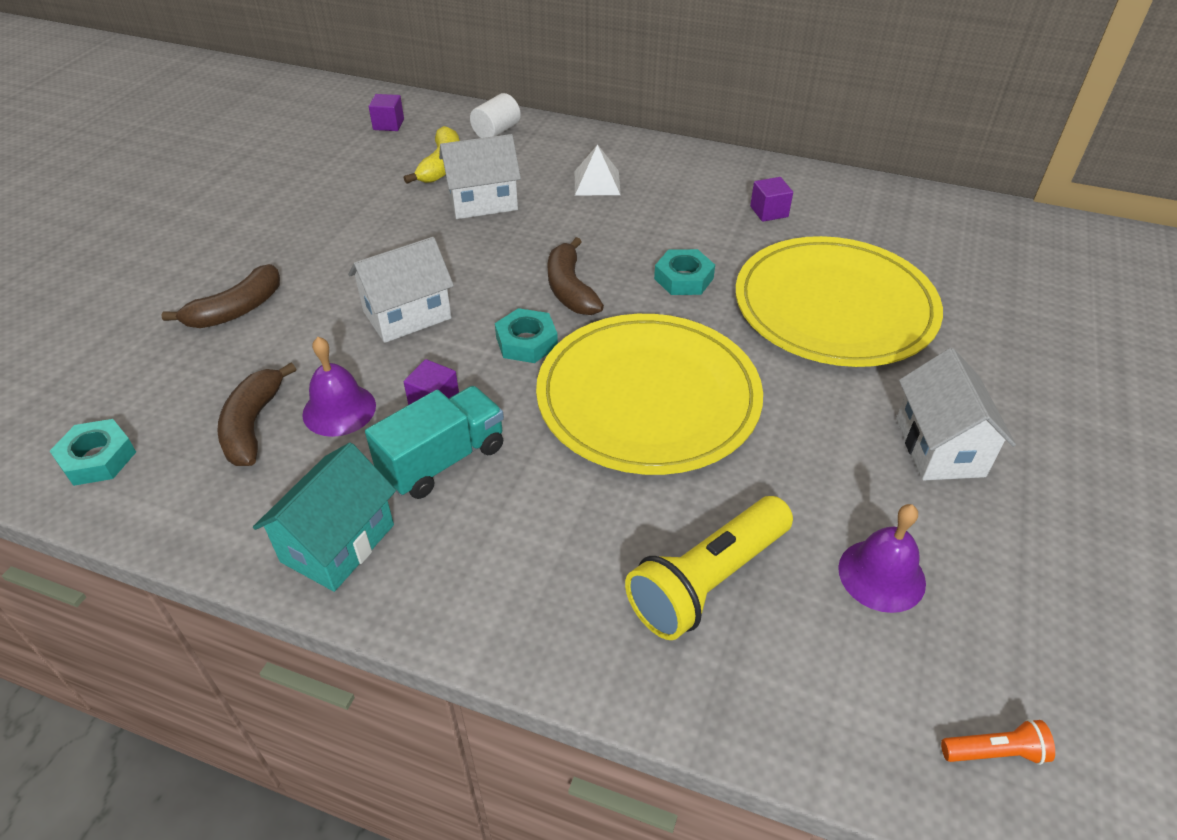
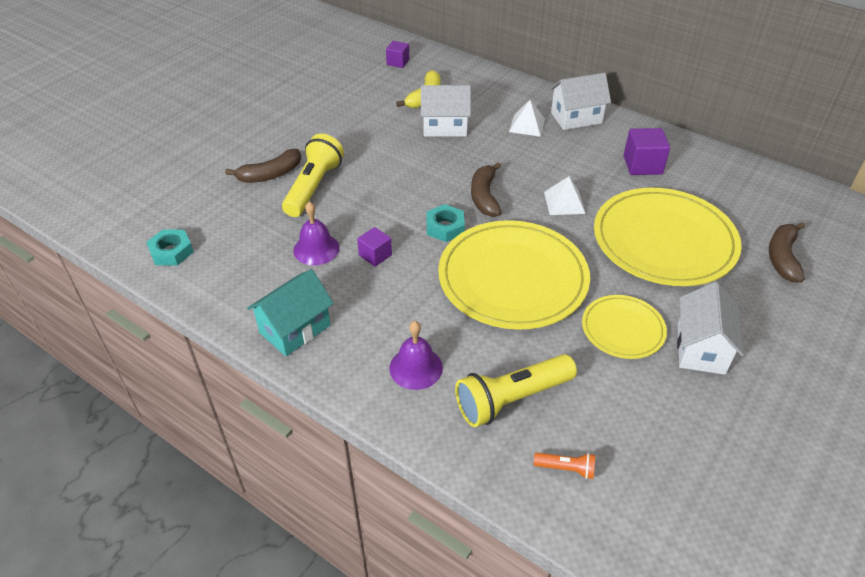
camera: 15 degrees right, 0 degrees up
brown banana [217,363,296,466] -> brown banana moved to [769,222,805,283]
white house [348,237,454,343] -> white house moved to [550,73,611,130]
turquoise truck [365,386,504,499] -> none
white cylinder [470,93,521,138] -> none
turquoise nut [654,249,715,295] -> white pyramid [544,176,586,215]
purple cube [750,177,793,222] -> purple cube [624,128,670,175], size x1.56
purple bell [838,504,926,613] -> purple bell moved to [390,321,443,390]
orange flashlight [941,719,1055,765] -> orange flashlight moved to [534,453,595,479]
none -> yellow flashlight [282,134,344,217]
none -> yellow plate [582,295,667,359]

